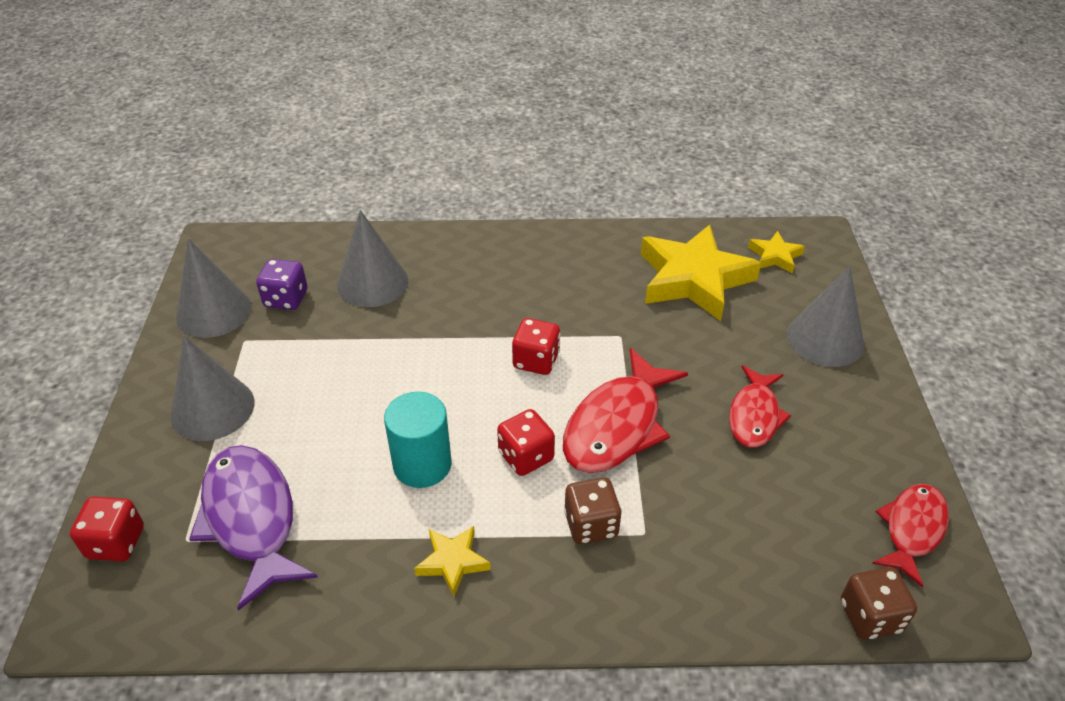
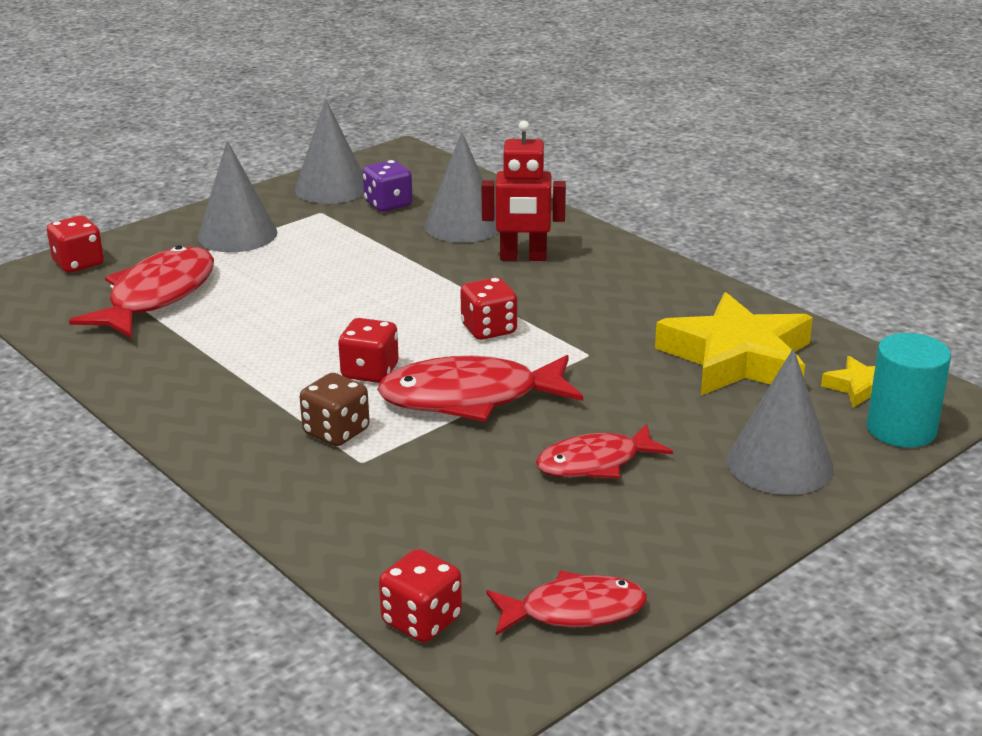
camera: 50 degrees right, 15 degrees down
purple fish [189,445,318,611] -> red fish [69,245,214,338]
turquoise cylinder [384,392,452,488] -> turquoise cylinder moved to [867,333,951,448]
yellow star [414,526,491,597] -> none
brown dice [841,567,917,640] -> red dice [379,549,462,643]
none -> red robot [481,121,566,261]

